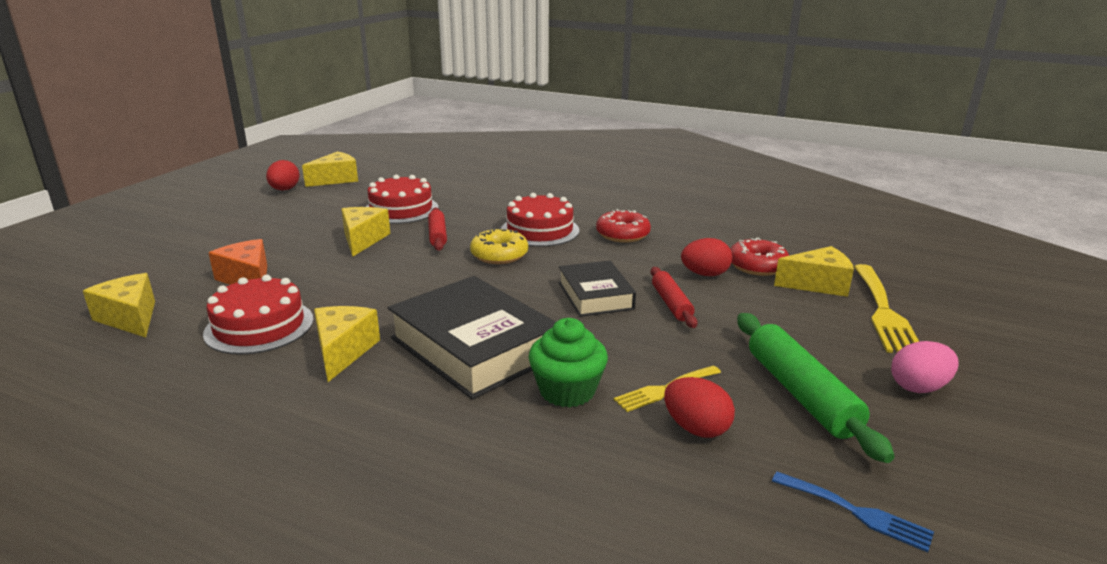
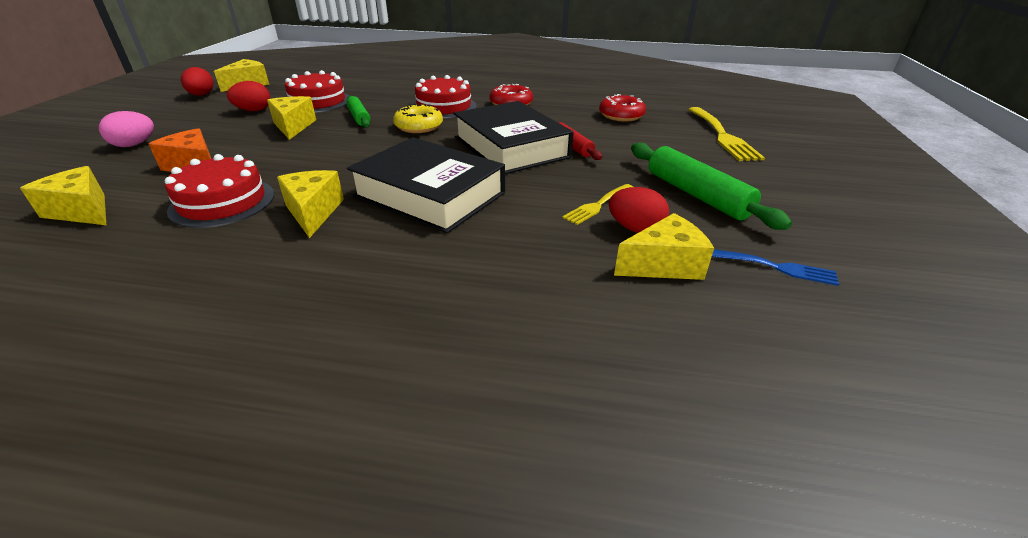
camera: 15 degrees left, 10 degrees up
red rolling pin [428,208,447,251] -> green rolling pin [346,96,370,128]
green cupcake [529,318,608,408] -> none
black book [559,261,636,317] -> black book [454,101,574,174], size x1.68
red egg [681,238,732,276] -> red egg moved to [227,81,270,111]
yellow cheese [774,246,854,297] -> yellow cheese moved to [614,213,714,280]
pink egg [891,341,959,393] -> pink egg moved to [99,111,154,147]

